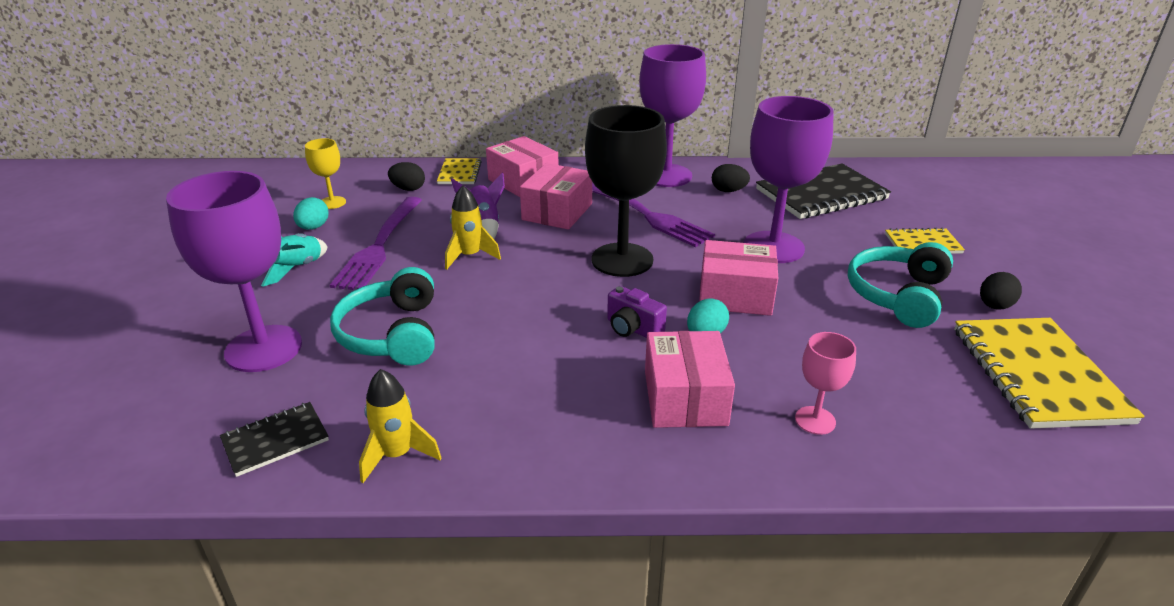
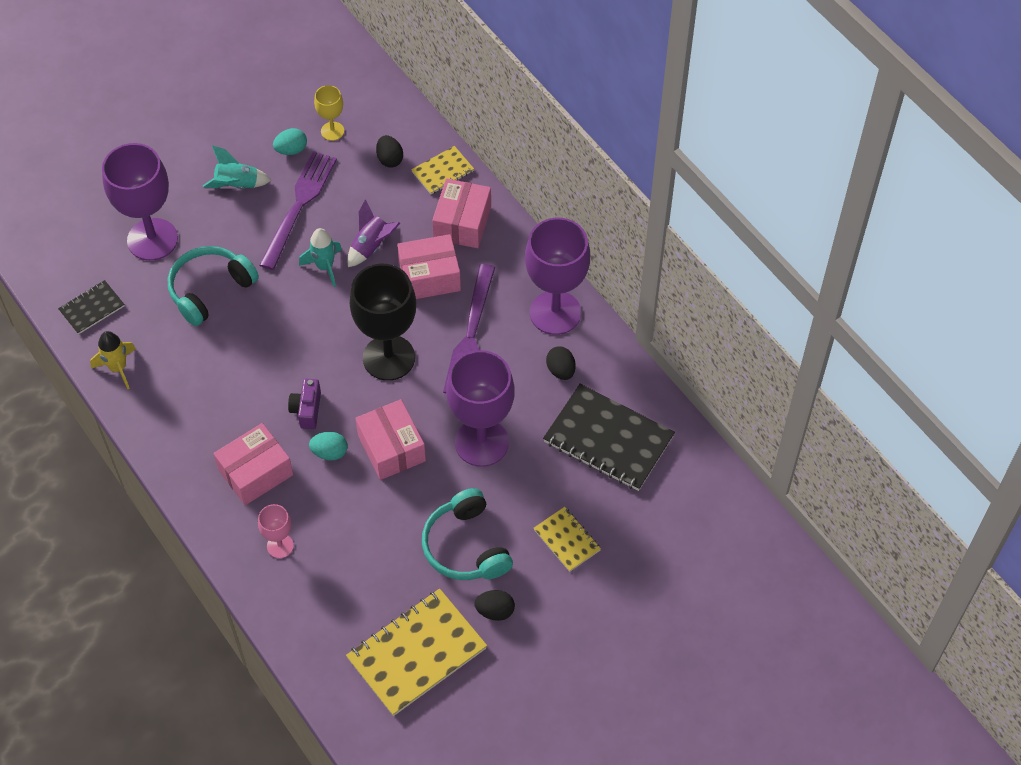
camera: 55 degrees right, 25 degrees up
black notebook [220,402,329,477] -> black notebook turned 60 degrees counterclockwise [58,280,125,335]
purple fork [330,197,422,290] -> purple fork turned 135 degrees clockwise [259,151,337,270]
yellow rocket [445,185,501,270] -> turquoise rocket [299,228,342,287]
turquoise headphones [848,242,953,328] -> turquoise headphones turned 105 degrees counterclockwise [422,488,513,580]

